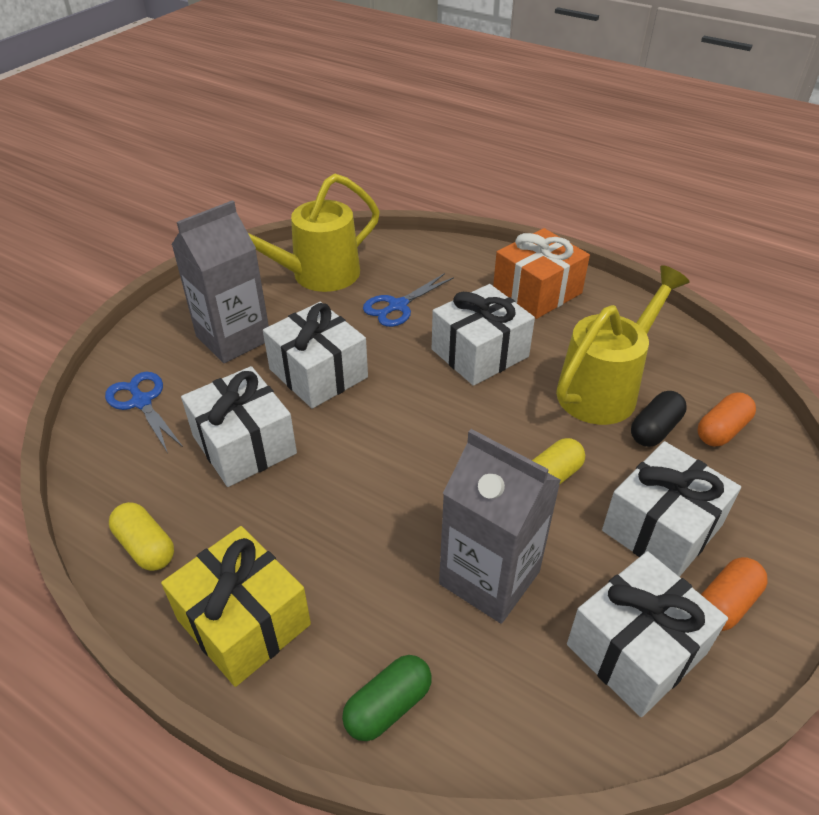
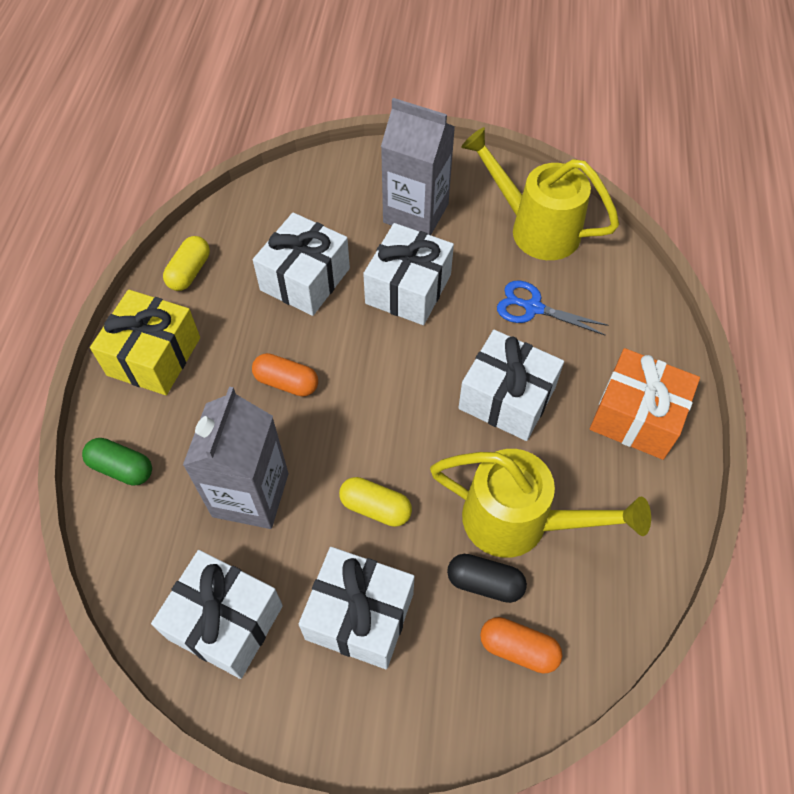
camera: 65 degrees right, 15 degrees up
blue scissors [105,372,183,453] -> none
orange capsule [701,557,768,631] -> orange capsule moved to [252,353,318,397]

